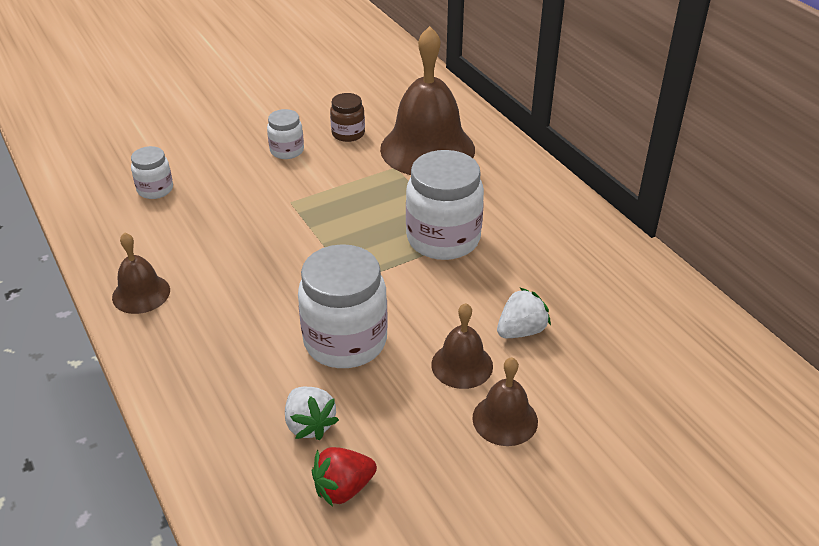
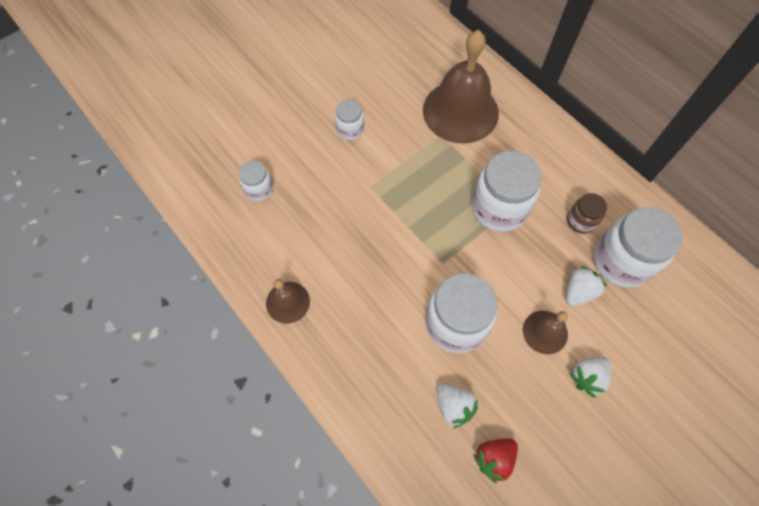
camera: 10 degrees left, 25 degrees up
brown jar [330,93,365,142] -> brown jar moved to [567,193,607,234]
brown bell [472,357,538,446] -> white strawberry [569,356,611,398]
none -> white jar [594,207,682,288]

